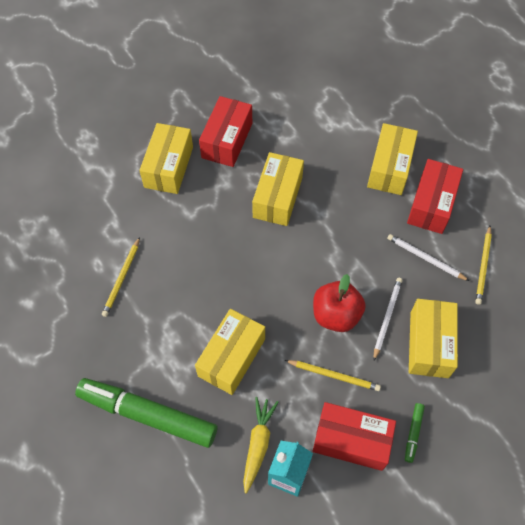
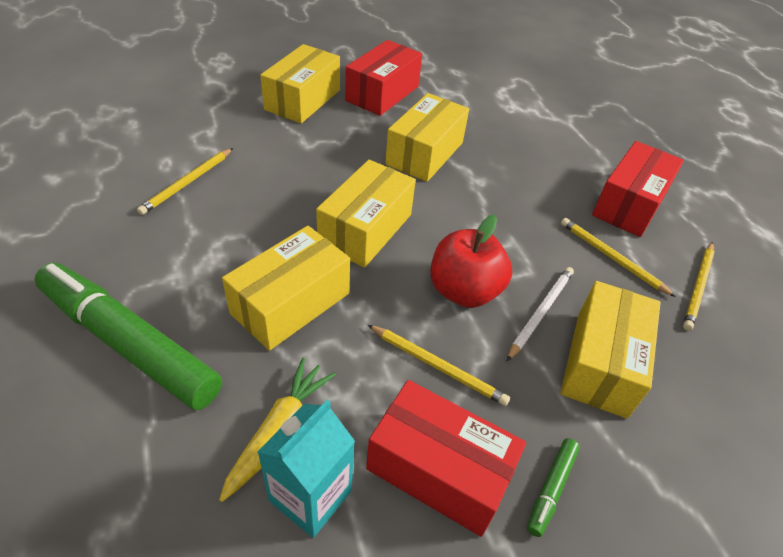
camera: 10 degrees right, 15 degrees down
yellow box [367,123,418,195] -> yellow box moved to [316,160,416,268]
white pencil [387,234,469,281] -> yellow pencil [561,218,676,297]

